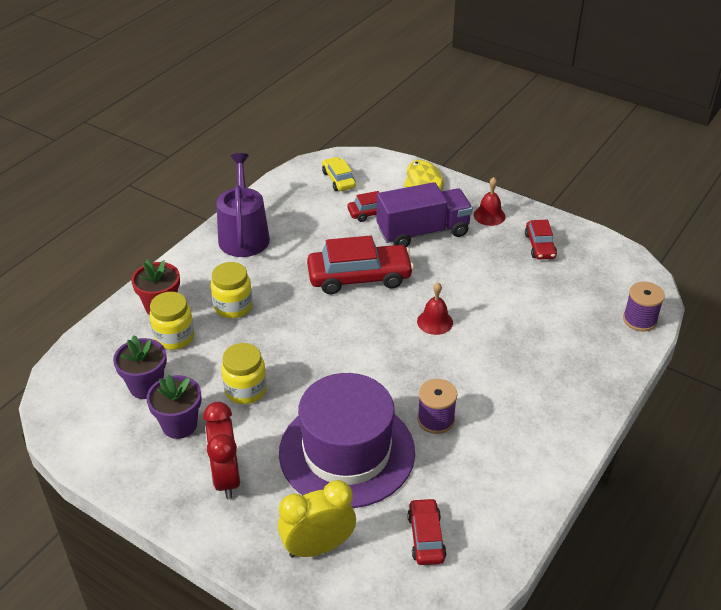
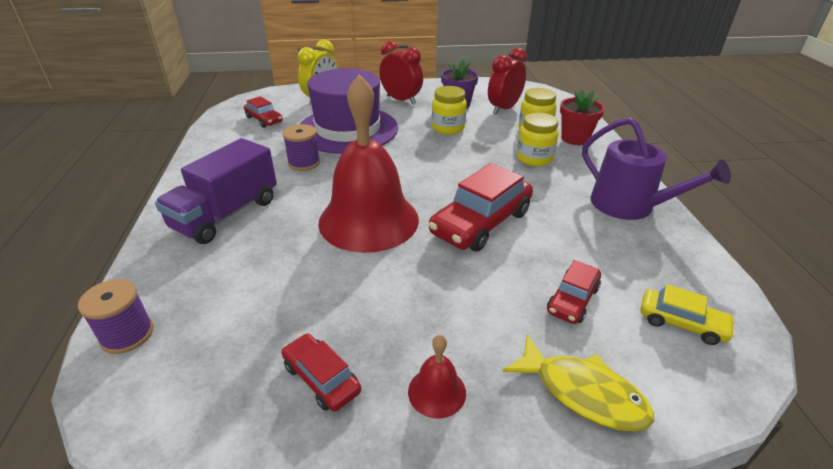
camera: 140 degrees right, 5 degrees down
purple flower pot [113,335,167,399] -> red clock [488,48,527,114]
purple truck [376,182,473,247] -> purple truck moved to [155,138,277,244]
red bell [417,282,453,335] -> red bell [318,74,419,253], size x2.50

